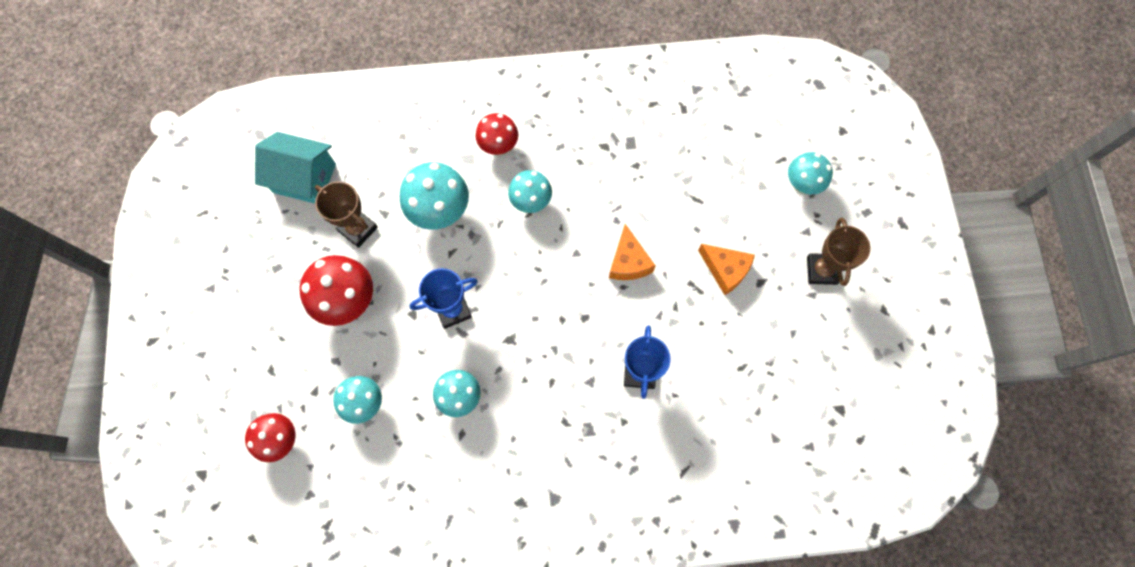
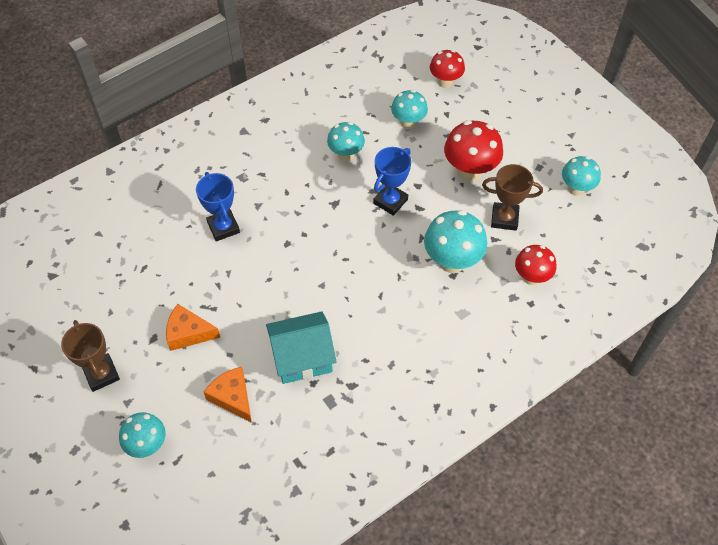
camera: 150 degrees right, 15 degrees down
turquoise house [255,132,336,204] -> turquoise house moved to [266,311,337,384]
red mushroom [475,113,518,155] -> red mushroom moved to [515,245,556,285]
turquoise mushroom [508,170,552,213] -> turquoise mushroom moved to [562,156,601,196]
orange cheese [609,224,655,280] -> orange cheese moved to [204,367,252,423]

